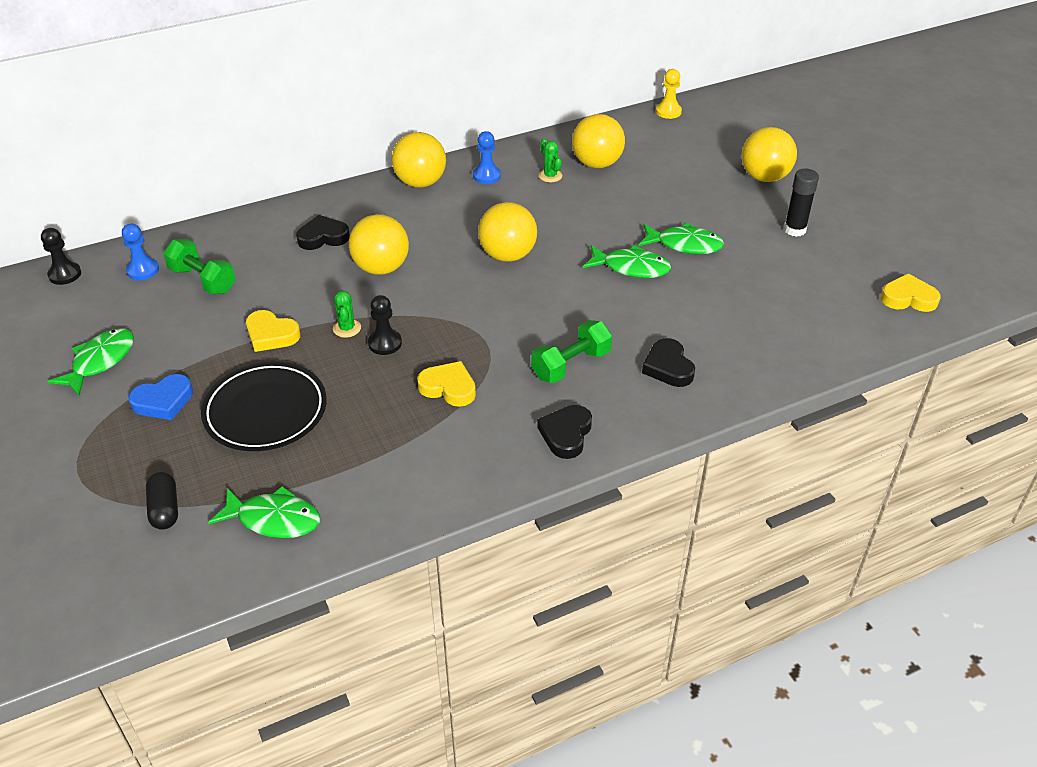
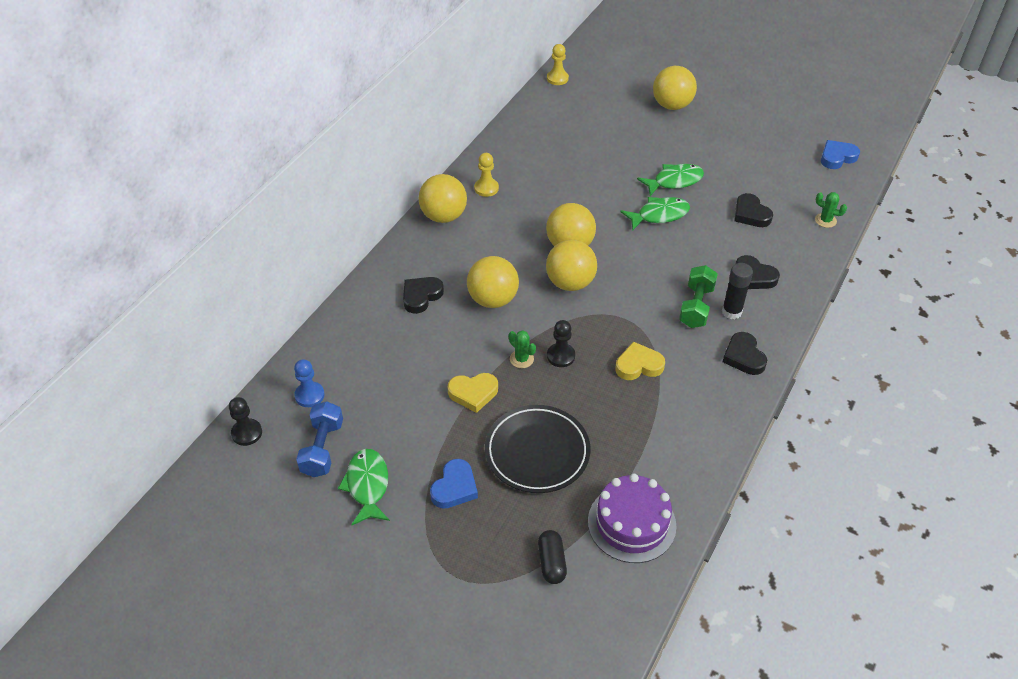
camera: 35 degrees left, 5 degrees up
black capsule [146,472,178,530] -> black capsule turned 45 degrees clockwise [538,530,567,584]
green dumbbell [163,239,236,294] -> none
green fish [208,486,320,538] -> purple cake [588,474,677,563]
blue pawn [473,131,501,184] -> yellow pawn [474,153,499,197]
green cactus [539,139,563,182] -> green cactus moved to [815,192,847,228]
yellow ball [572,114,625,168] -> yellow ball moved to [546,240,597,291]
black glue stick [784,168,819,237] -> black glue stick moved to [722,263,753,319]
yellow heart [880,273,941,312] -> blue heart [821,140,860,169]
none -> blue dumbbell [296,401,343,477]
none -> black heart [734,193,773,227]

